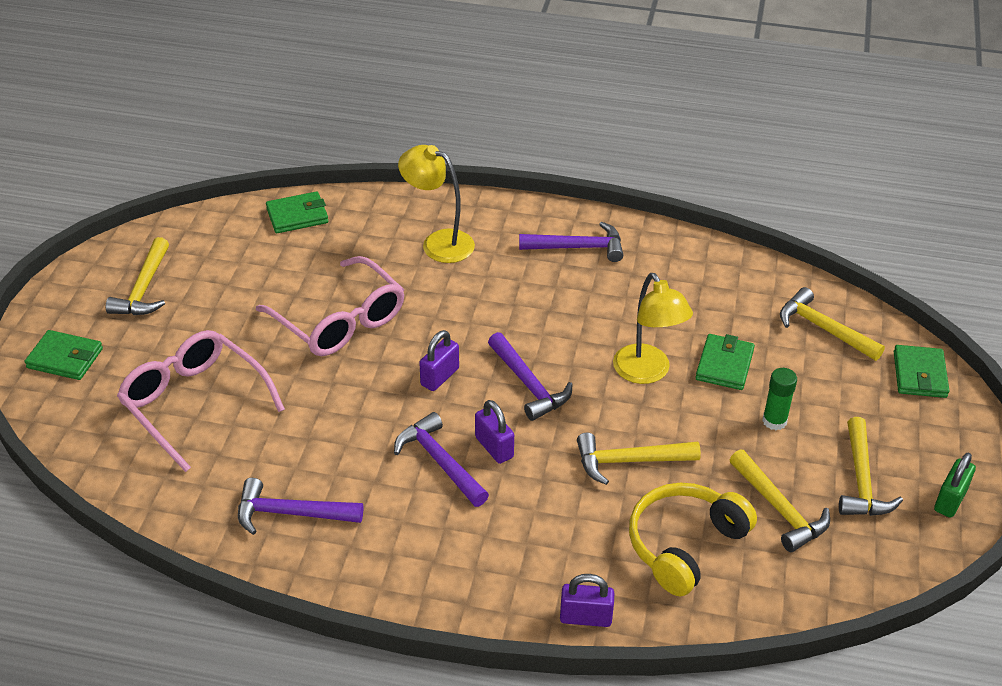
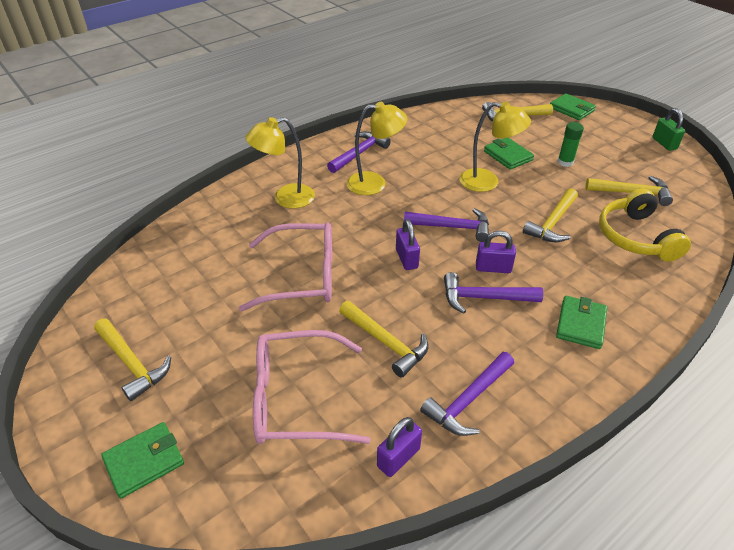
camera: 50 degrees left, 0 degrees up
green wallet [266,191,328,233] -> green wallet moved to [556,296,607,349]
purple padlock [560,574,614,627] -> purple padlock moved to [377,417,422,477]
yellow hammer [839,417,903,516] -> yellow hammer moved to [339,301,429,378]
none -> yellow lamp [347,102,407,195]

